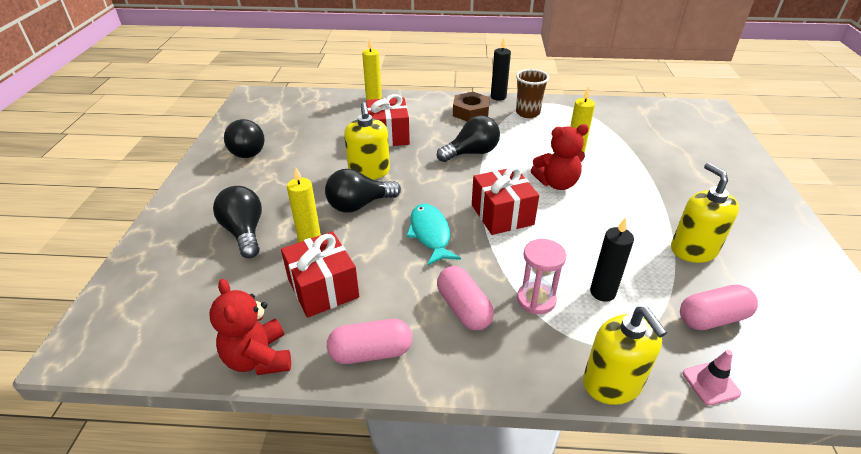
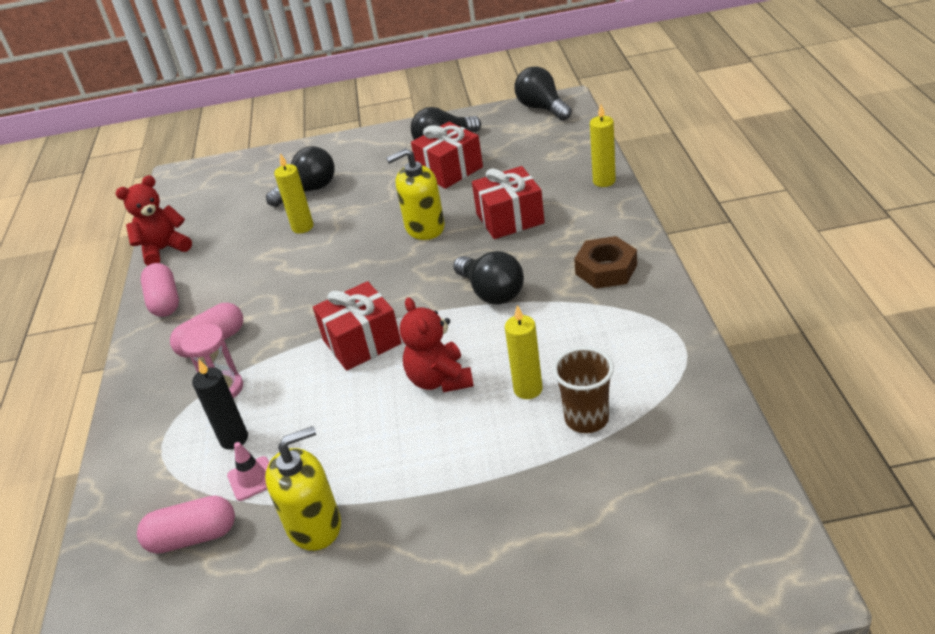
camera: 85 degrees right, 0 degrees up
red gift [281,231,359,318] -> red gift moved to [411,122,483,189]
black light bulb [325,169,401,213] -> black light bulb moved to [514,66,572,120]
turquoise fish [406,204,461,266] -> none
black candle [491,38,511,101] -> none
brown cup [516,69,549,118] -> brown cup moved to [553,347,614,433]
yellow soap dispenser [583,307,667,405] -> none
pink capsule [680,285,758,330] -> pink capsule turned 75 degrees counterclockwise [137,496,235,554]
pink traffic cone [683,350,741,406] -> pink traffic cone moved to [227,442,269,501]

